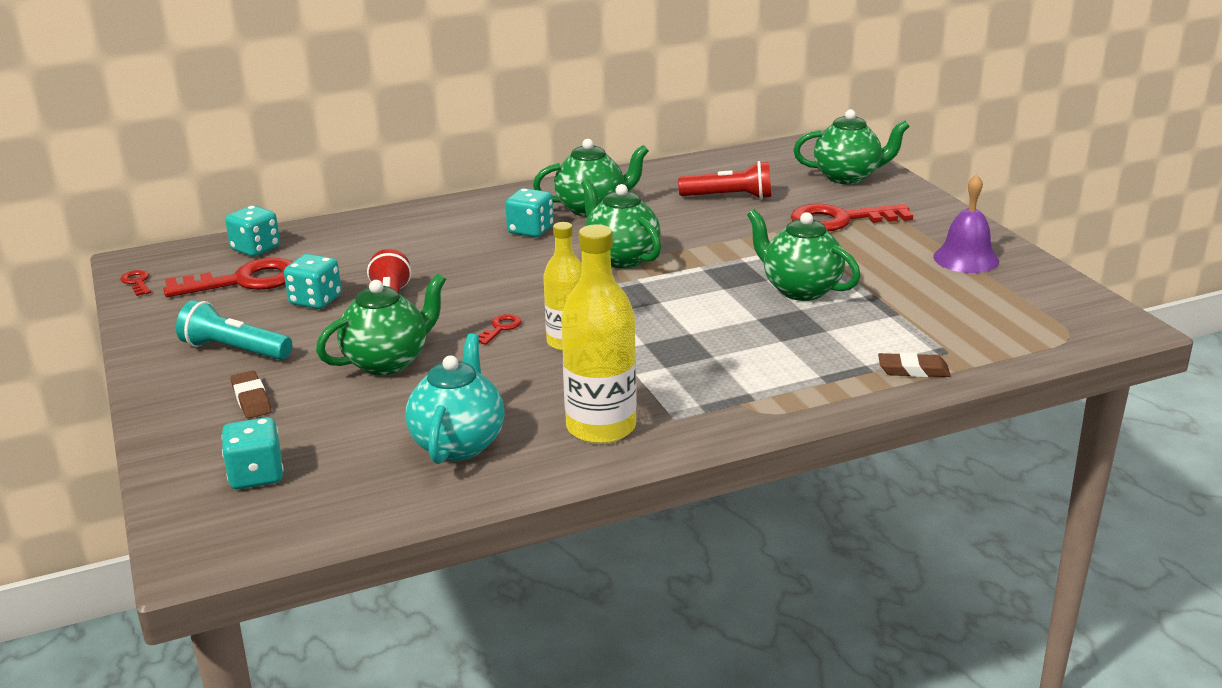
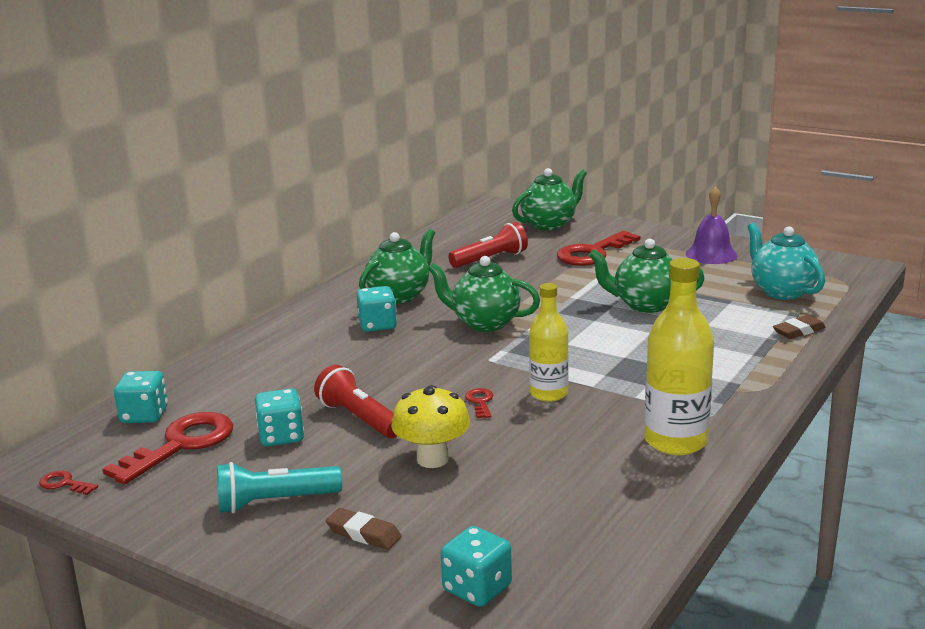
camera: 35 degrees left, 5 degrees down
green teapot [316,274,446,375] -> yellow mushroom [391,385,470,468]
turquoise teapot [406,334,505,464] -> turquoise teapot moved to [747,223,825,300]

